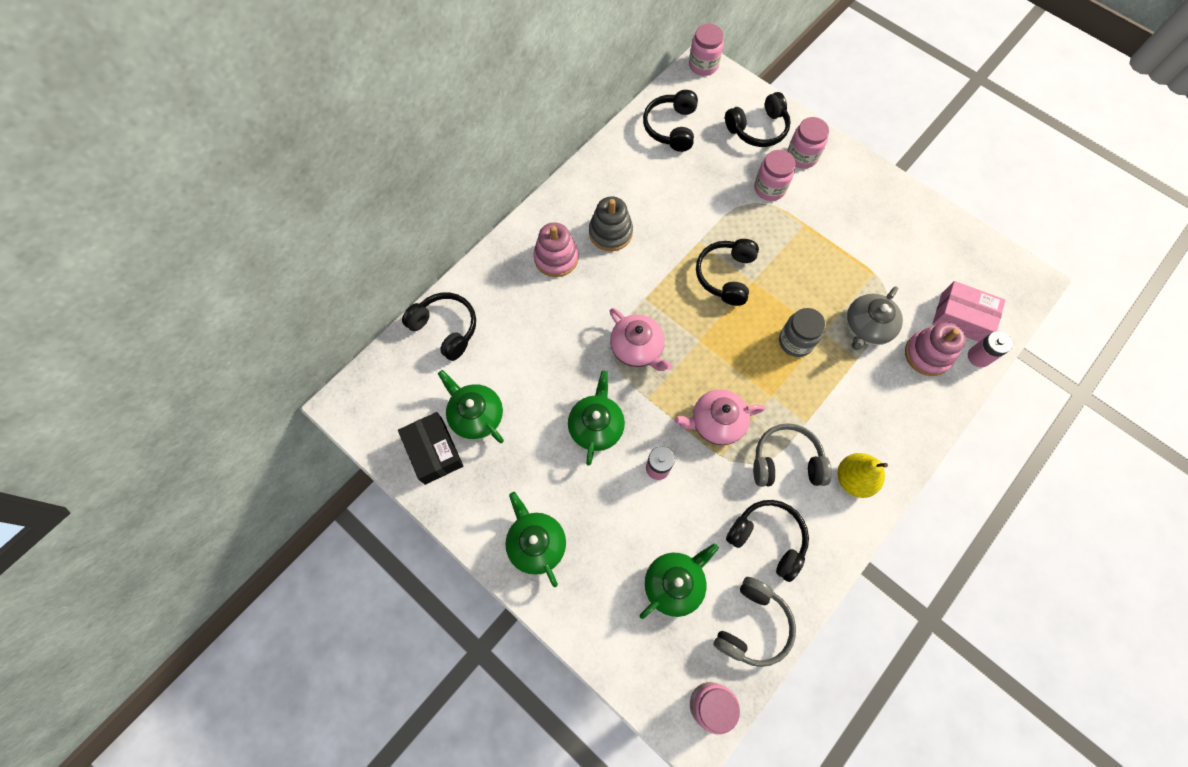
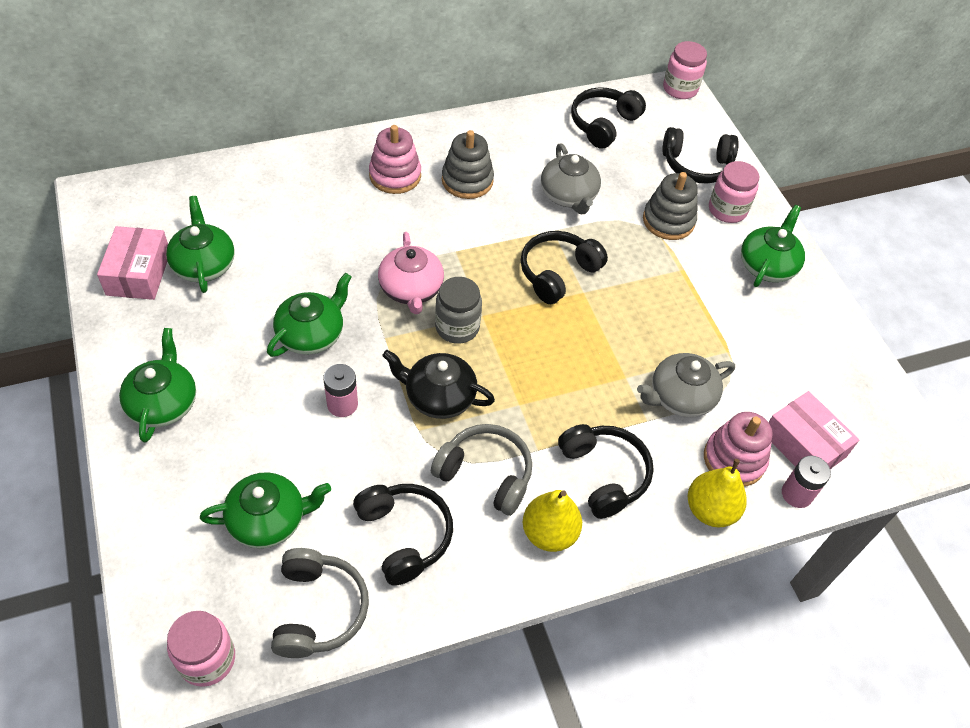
camera: 25 degrees right, 15 degrees down
black box [398,412,463,485] -> pink box [97,226,168,300]
black headphones [402,292,476,361] -> black headphones moved to [558,424,654,519]
pink teapot [674,389,765,445] -> black teapot [382,350,495,419]
grey headphones [714,577,796,667] -> grey headphones turned 60 degrees counterclockwise [271,548,369,658]
pink jar [754,150,795,201] -> grey stacking toy [643,172,698,240]
grey jar [779,308,826,357] -> grey jar moved to [435,277,482,344]
none -> grey teapot [541,143,601,214]
none -> yellow pear [688,459,747,528]
none -> green teapot [741,205,805,287]

